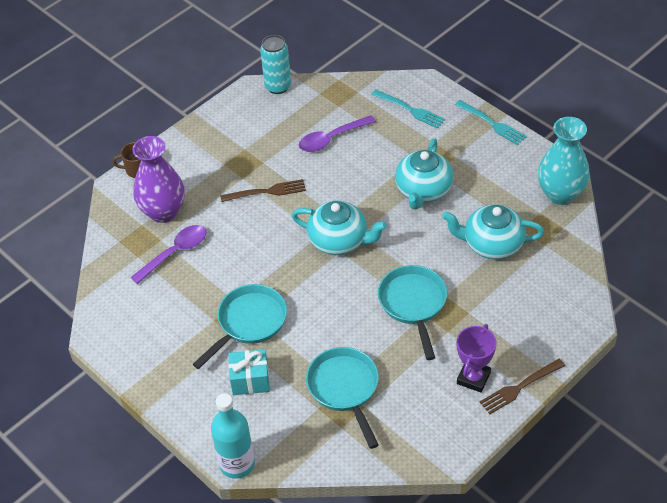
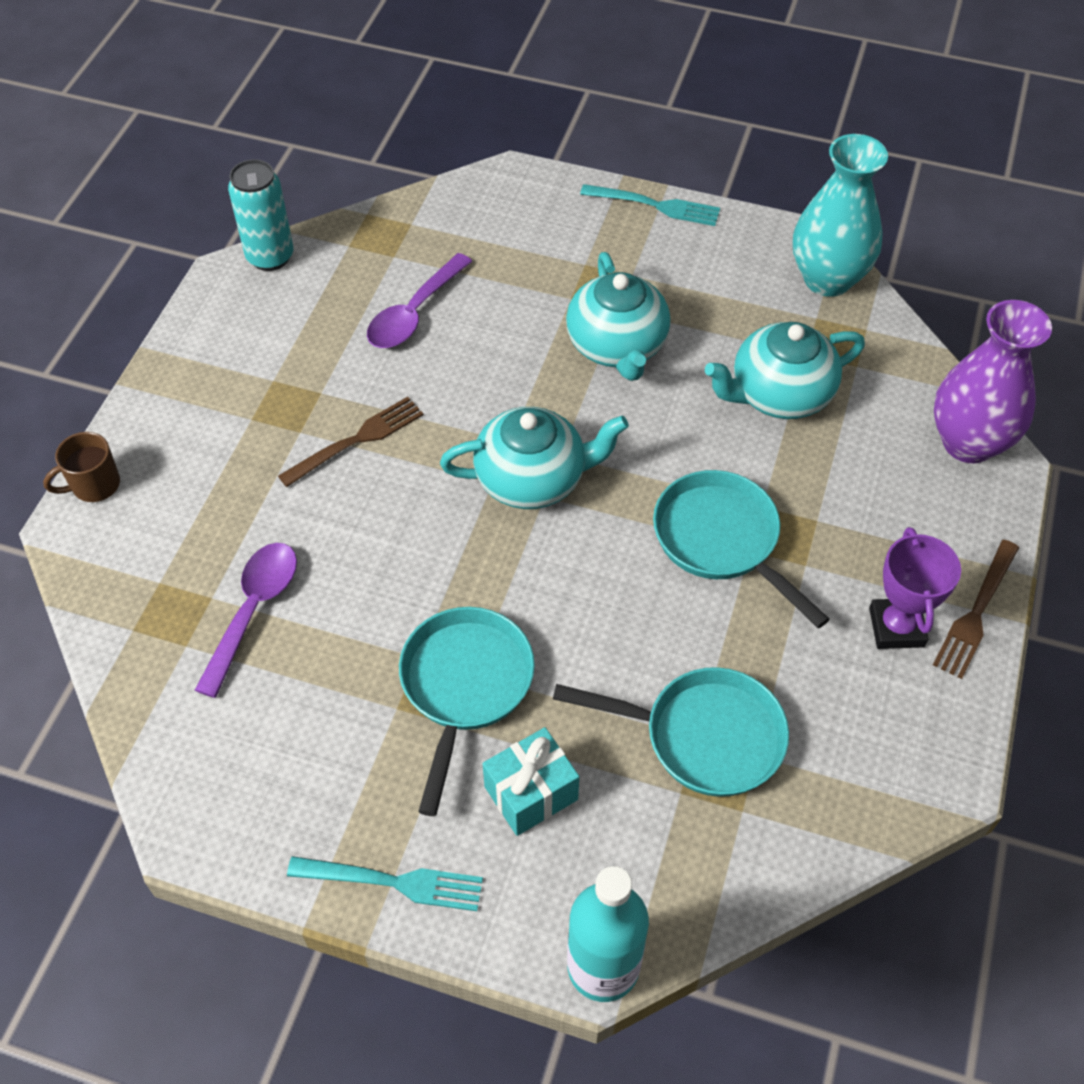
camera: 30 degrees left, 5 degrees up
purple vase [132,136,185,223] -> purple vase moved to [934,300,1052,463]
turquoise pan [306,347,379,449] -> turquoise pan turned 150 degrees clockwise [553,667,789,797]
turquoise fork [371,89,445,129] -> turquoise fork moved to [287,856,483,911]

